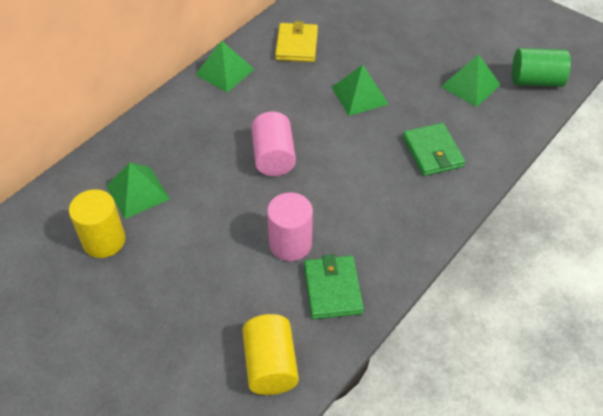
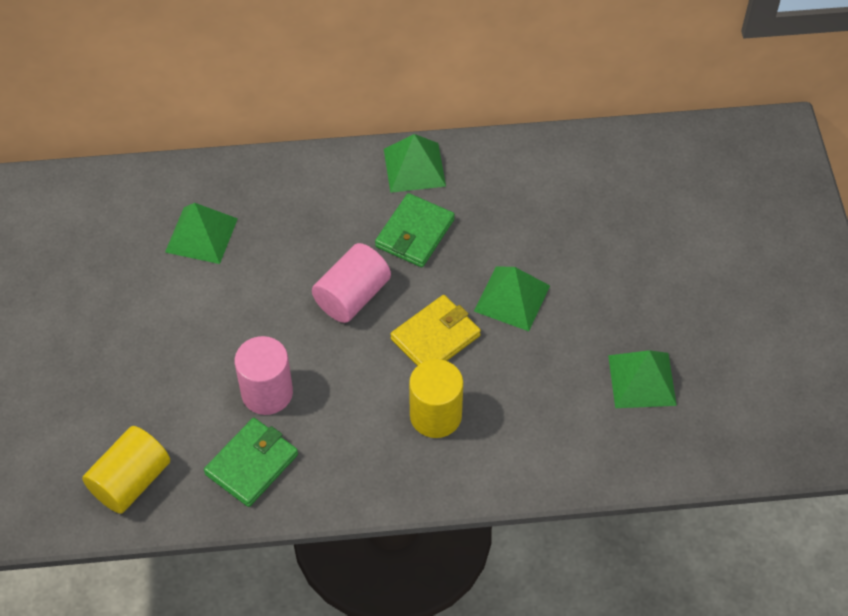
camera: 45 degrees right, 5 degrees up
yellow cylinder [69,189,125,258] -> yellow cylinder moved to [409,359,463,438]
yellow wallet [275,21,318,62] -> yellow wallet moved to [390,295,481,366]
green wallet [403,123,465,176] -> green wallet moved to [375,193,455,267]
green cylinder [512,48,571,87] -> none

